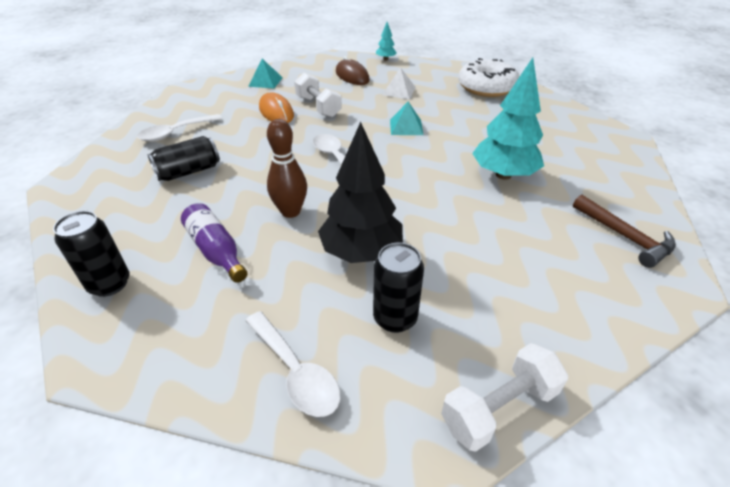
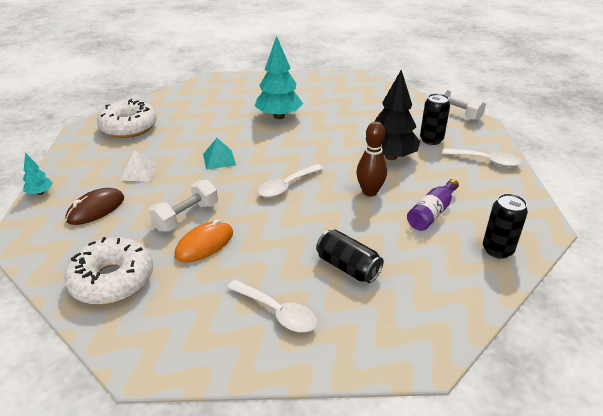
camera: 105 degrees left, 5 degrees down
white spoon [245,311,340,417] -> white spoon turned 75 degrees clockwise [442,148,522,167]
turquoise pyramid [248,59,283,89] -> white donut [64,237,153,305]
brown hammer [573,195,676,268] -> none

